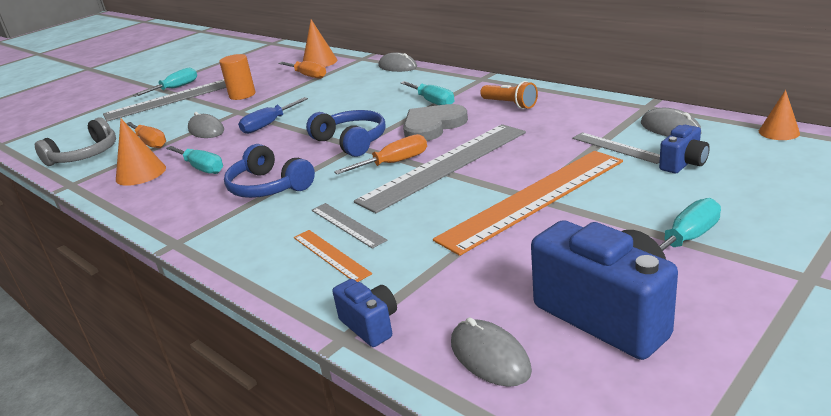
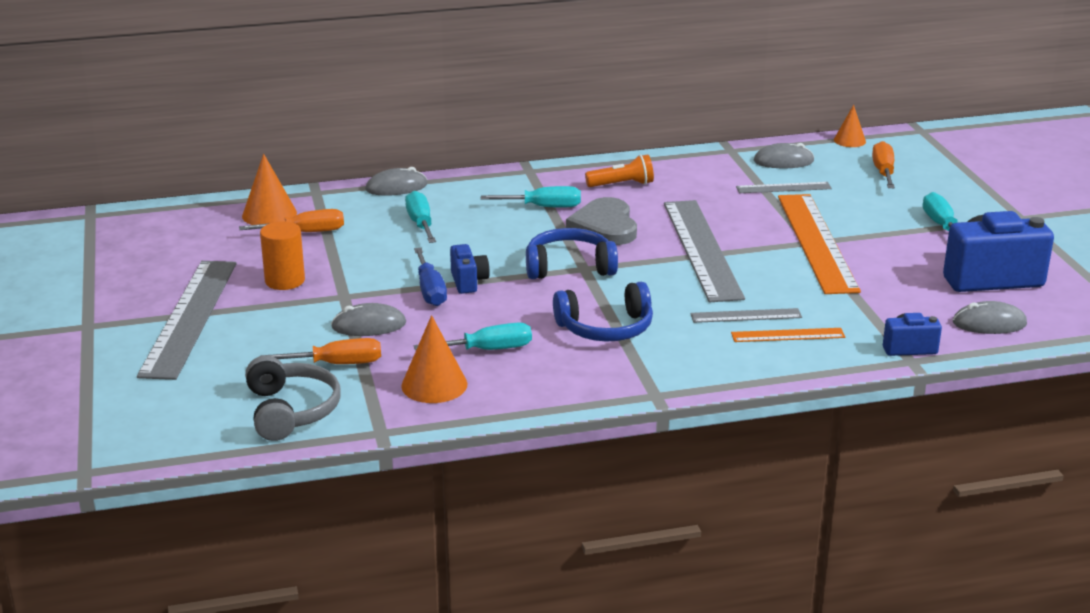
camera: 60 degrees left, 0 degrees up
turquoise screwdriver [133,68,197,97] -> turquoise screwdriver moved to [405,191,436,243]
orange screwdriver [334,134,427,174] -> orange screwdriver moved to [872,141,895,188]
blue camera [659,125,710,173] -> blue camera moved to [450,244,490,294]

